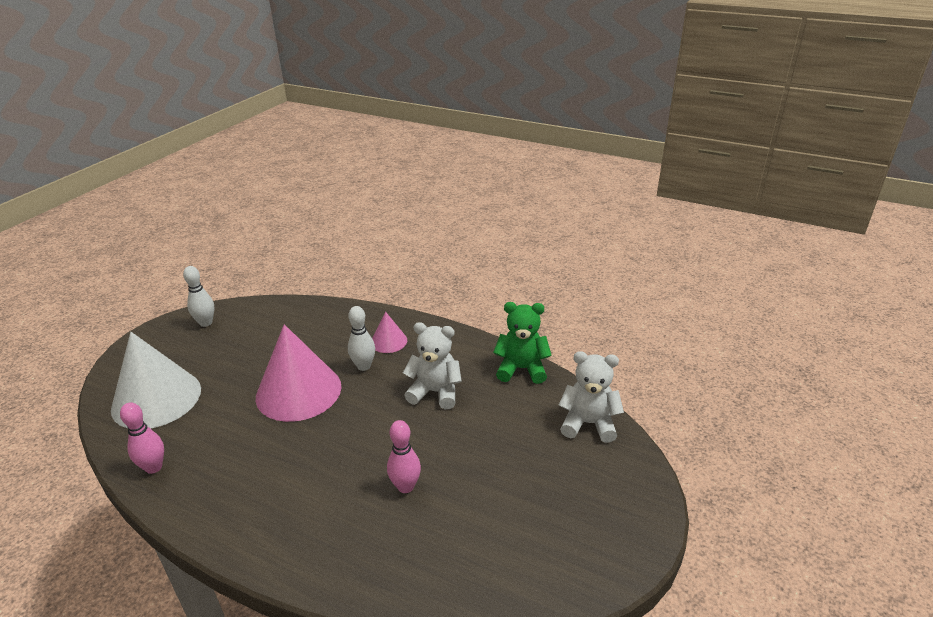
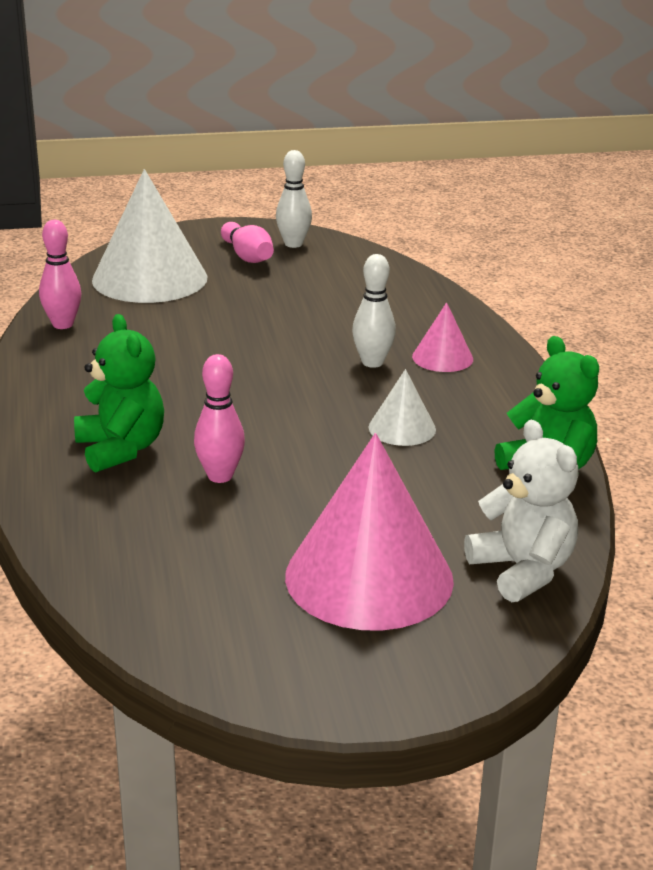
camera: 50 degrees right, 5 degrees down
pink cone [256,324,341,422] -> pink cone moved to [285,433,454,631]
white teddy bear [403,322,462,409] -> white cone [368,369,436,446]
none -> green teddy bear [74,314,164,473]
none -> pink bowling pin [221,222,274,263]

